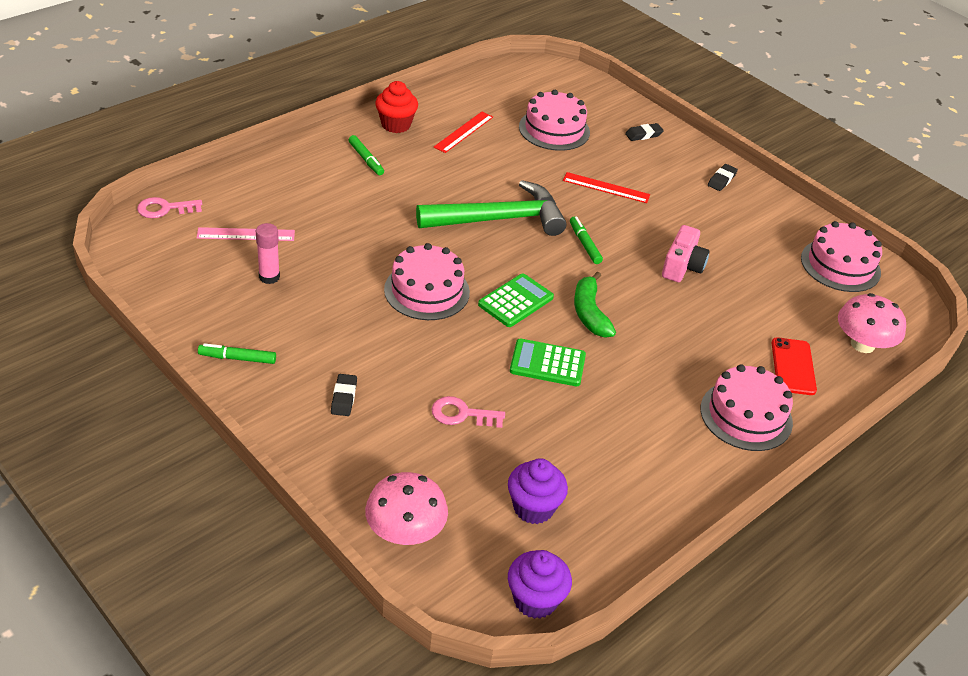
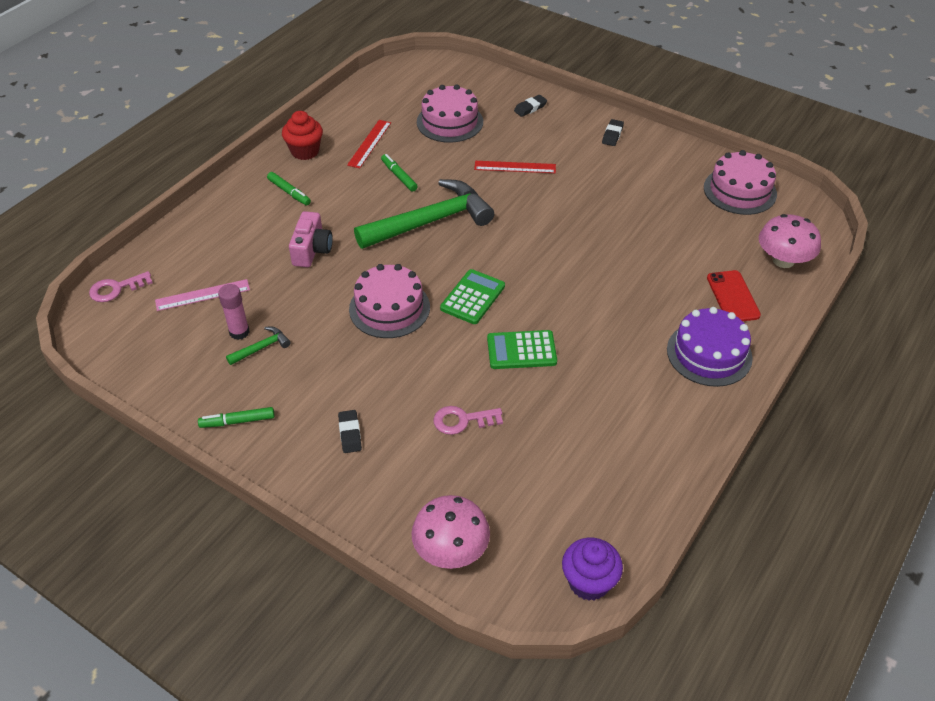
camera: 10 degrees left, 5 degrees up
purple cupcake [508,458,568,524] -> none
green marker [570,216,603,264] -> green marker moved to [381,154,418,192]
green banana [574,271,616,338] -> none
pink camera [662,225,710,282] -> pink camera moved to [289,211,333,267]
pink cake [701,364,793,451] -> purple cake [667,307,753,387]
none -> green hammer [226,327,291,365]

